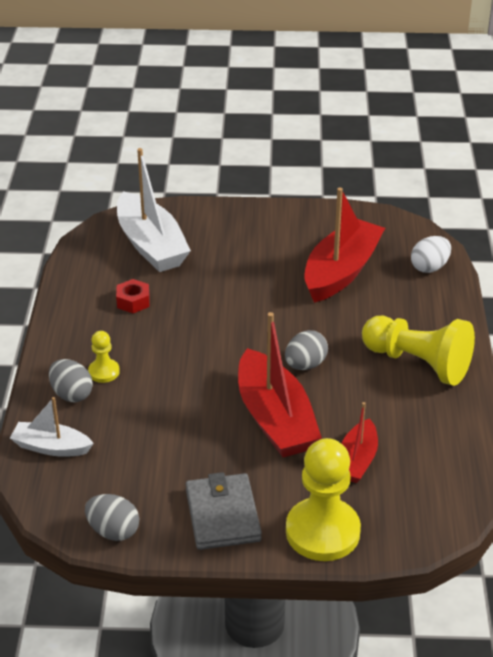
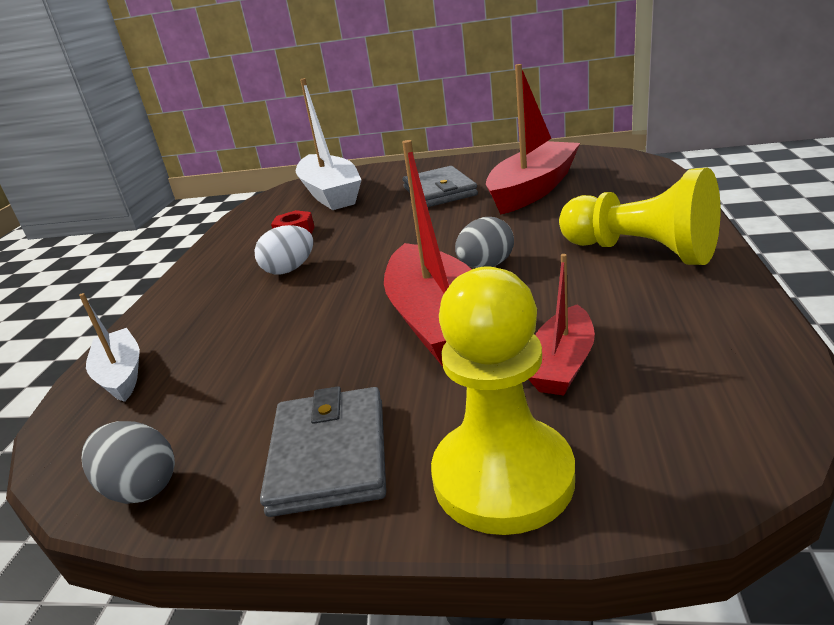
camera: 10 degrees right, 10 degrees down
white boat [10,397,94,457] -> white boat turned 45 degrees clockwise [79,293,140,402]
grey egg [49,359,93,403] -> none
yellow pawn [88,331,120,383] -> none
white egg [411,236,451,273] -> white egg moved to [255,225,313,275]
none -> grey wallet [403,166,478,207]

